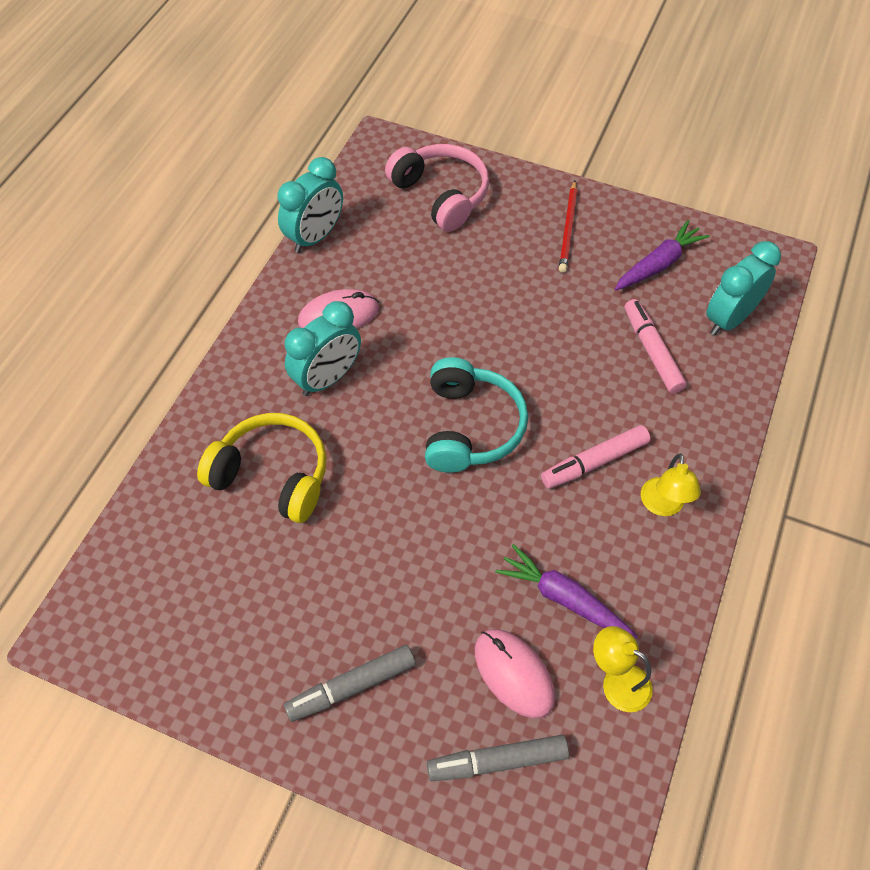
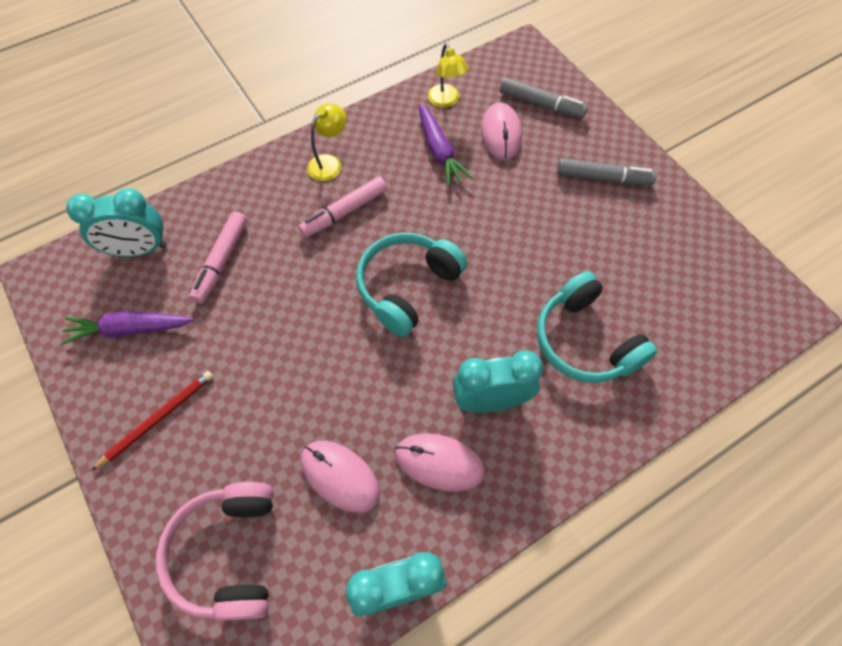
camera: 145 degrees left, 5 degrees up
yellow headphones [197,413,327,523] -> turquoise headphones [537,271,657,383]
pink marker [541,425,650,488] -> pink marker turned 135 degrees clockwise [298,176,387,238]
none -> pink mouse [301,441,380,513]

